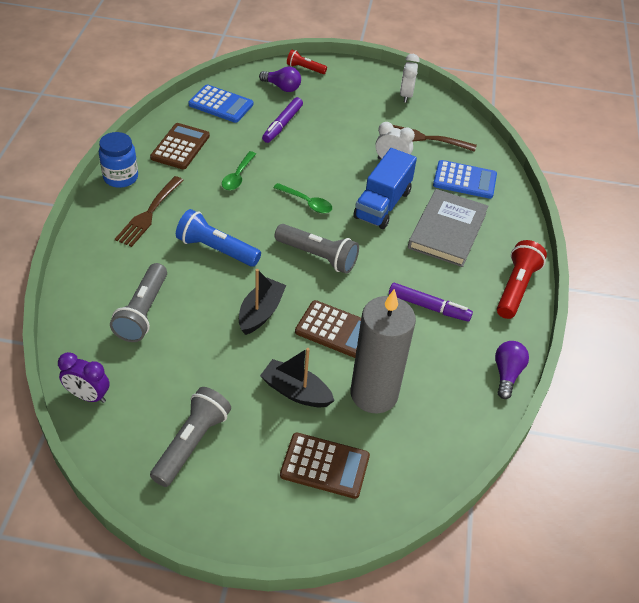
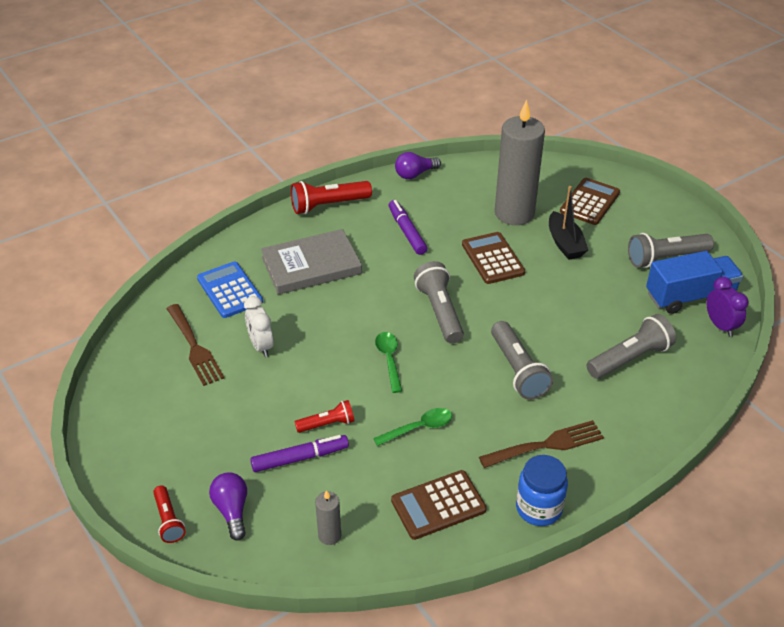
camera: 130 degrees left, 5 degrees down
blue flashlight [176,209,261,267] -> grey flashlight [491,321,553,400]
blue calculator [189,84,253,123] -> grey candle [315,490,341,545]
black boat [239,269,286,335] -> none
brown calculator [280,433,370,499] -> brown calculator turned 60 degrees clockwise [560,178,620,225]
blue truck [353,148,417,229] -> blue truck moved to [646,251,743,314]
white clock [400,54,419,103] -> none
none -> red flashlight [295,400,354,433]

